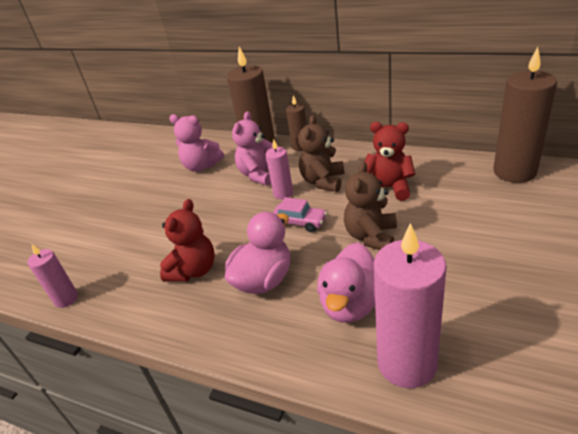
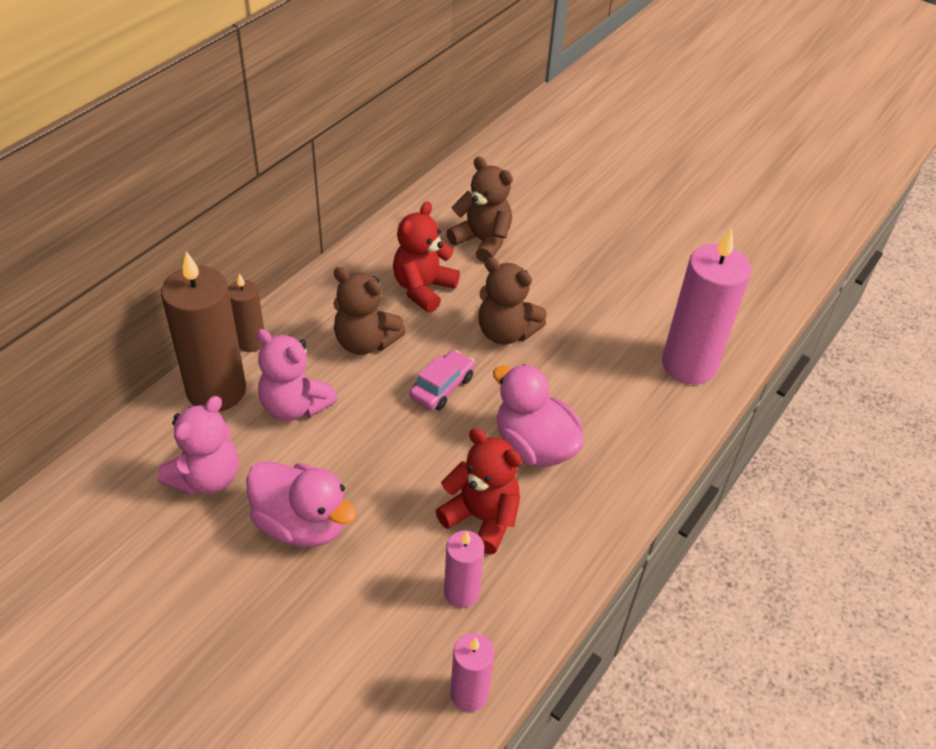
camera: 85 degrees left, 10 degrees up
pink candle [266,139,293,199] -> pink candle moved to [444,530,484,608]
pink duck [317,242,375,323] -> pink duck moved to [246,461,357,547]
brown candle [493,47,557,183] -> none
none -> brown teddy bear [446,157,513,263]

